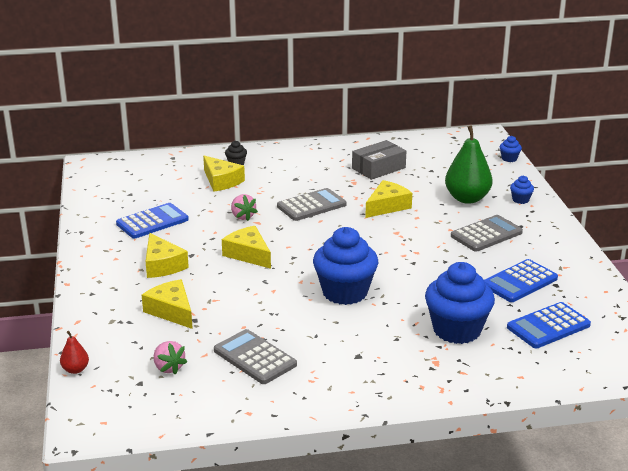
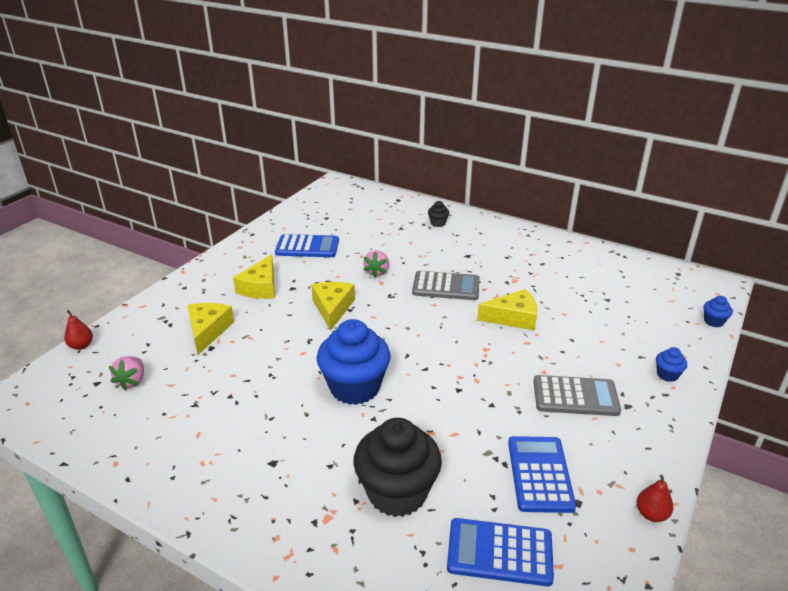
camera: 40 degrees right, 5 degrees up
yellow cheese [203,156,245,192] -> none
grey calculator [214,329,297,384] -> none
grey box [352,140,406,180] -> none
blue cupcake [425,262,495,344] -> black cupcake [353,418,442,517]
green pear [445,125,493,204] -> none
blue calculator [484,259,558,302] -> blue calculator turned 90 degrees clockwise [508,436,576,513]
none -> red pear [637,475,673,522]

